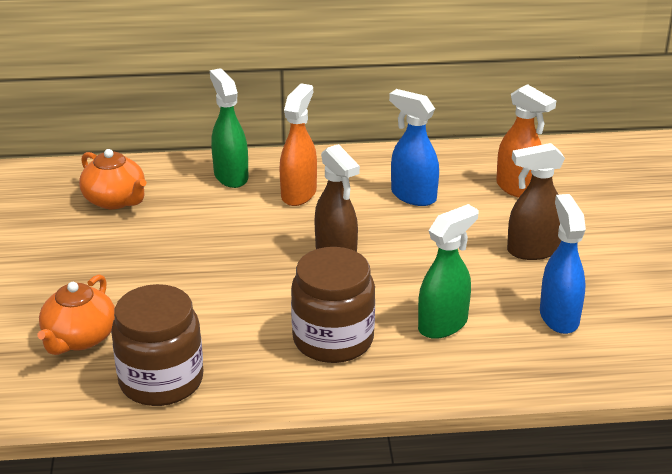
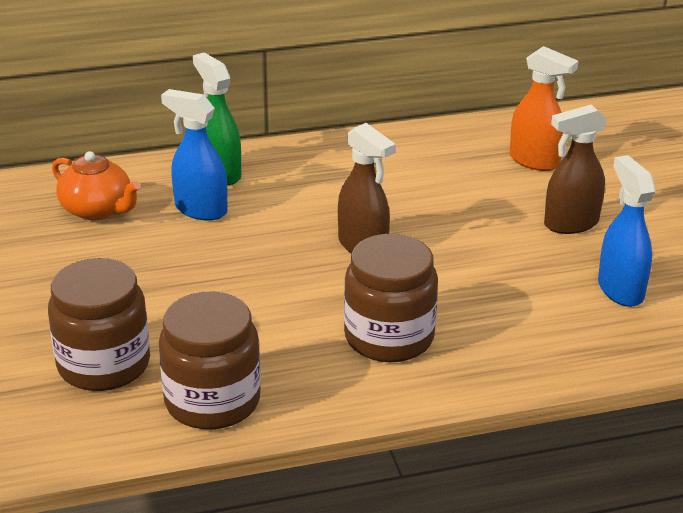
camera: 10 degrees left, 0 degrees up
orange teapot [37,274,115,355] -> brown jar [48,258,150,391]
orange spray bottle [280,83,317,206] -> none
blue spray bottle [389,89,439,206] -> blue spray bottle moved to [161,89,228,221]
green spray bottle [418,204,478,339] -> none

